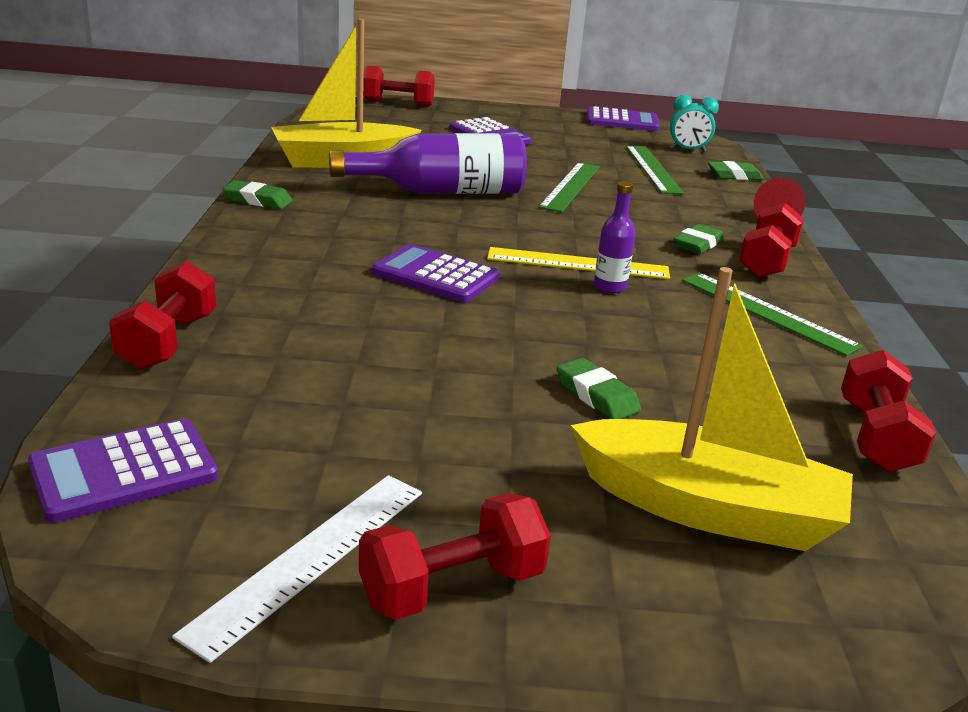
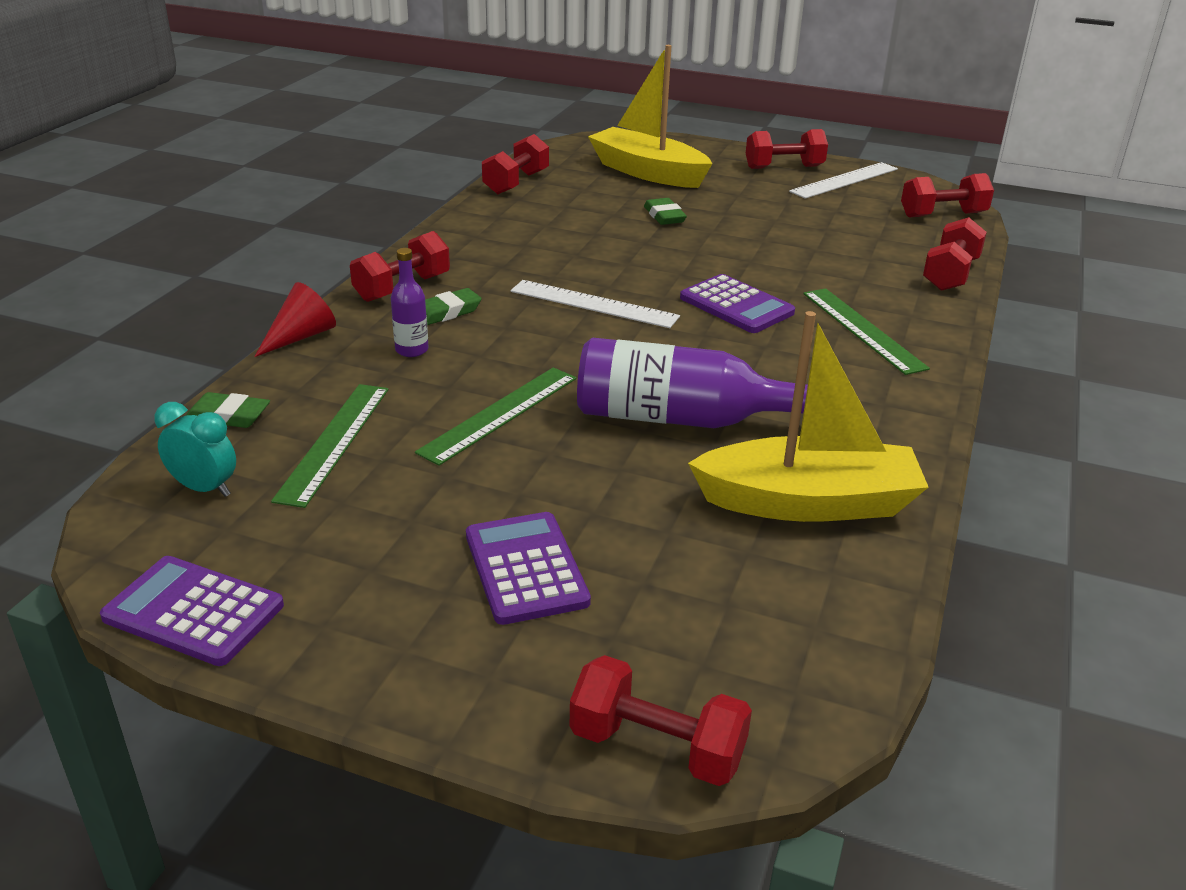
camera: 160 degrees left, 5 degrees up
purple calculator [28,419,218,523] -> red dumbbell [901,173,994,217]
green eraser [222,180,292,209] -> none
yellow ruler [487,247,670,279] -> white ruler [511,280,680,328]
purple bottle [594,181,635,293] -> purple bottle moved to [391,248,428,357]
green ruler [682,273,863,356] -> green ruler moved to [803,288,930,375]

